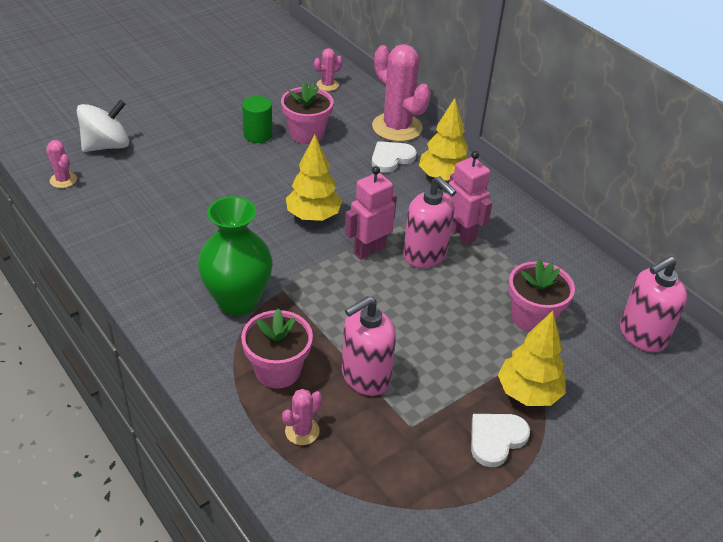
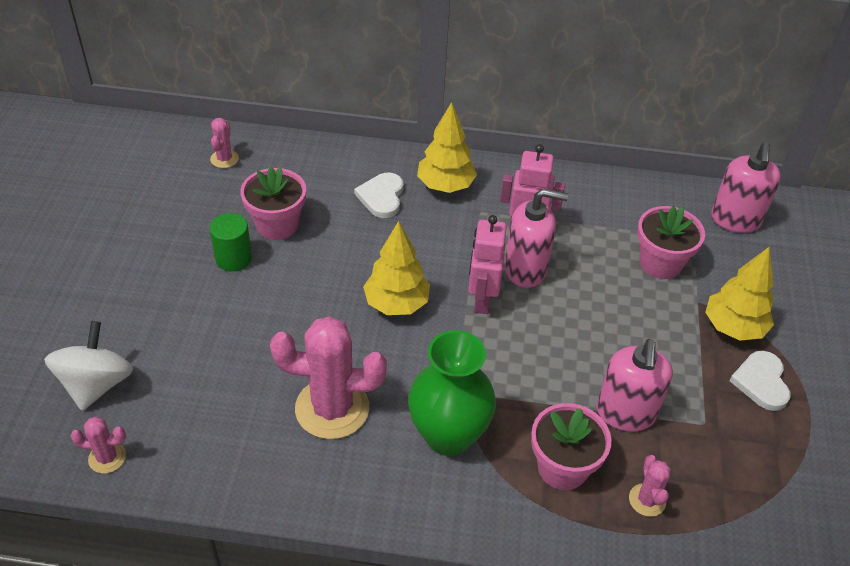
camera: 45 degrees left, 5 degrees up
pink cactus [372,44,431,142] -> pink cactus moved to [270,316,387,439]

